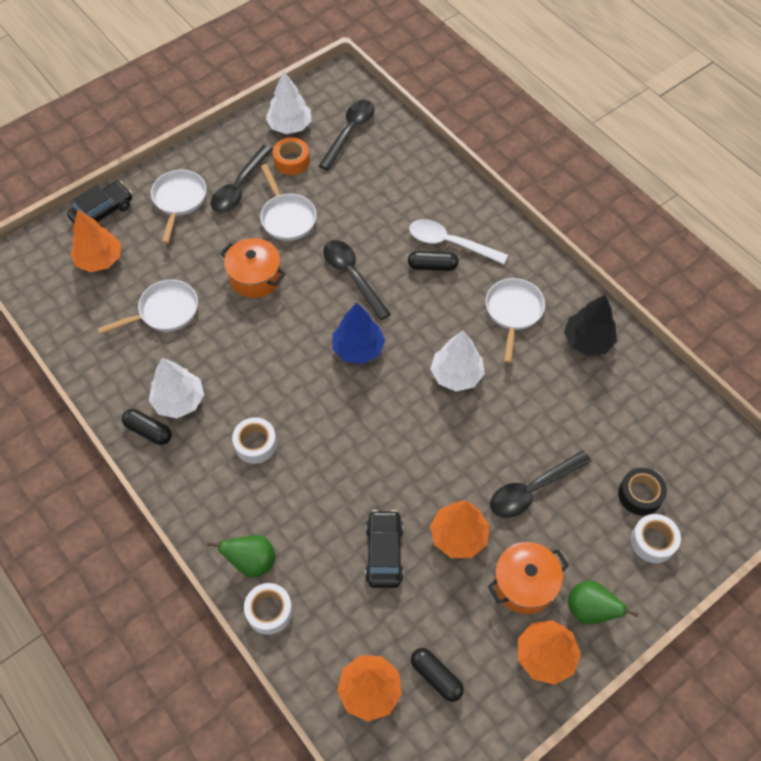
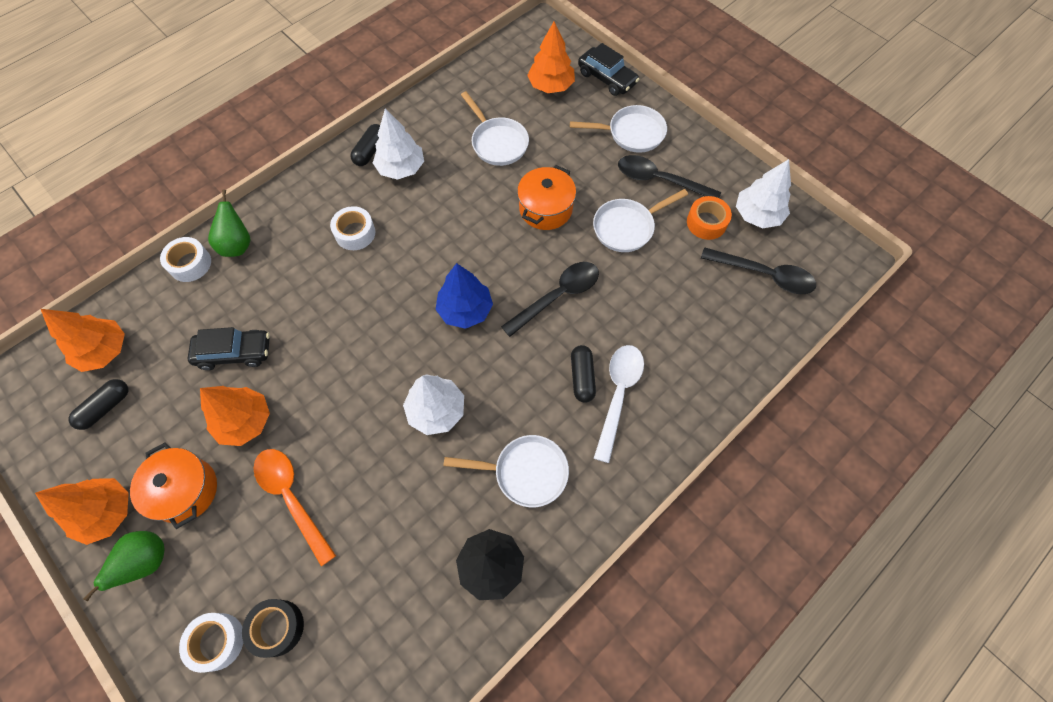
camera: 85 degrees right, 5 degrees up
black spoon [490,450,592,518] -> orange spoon [253,449,336,566]

